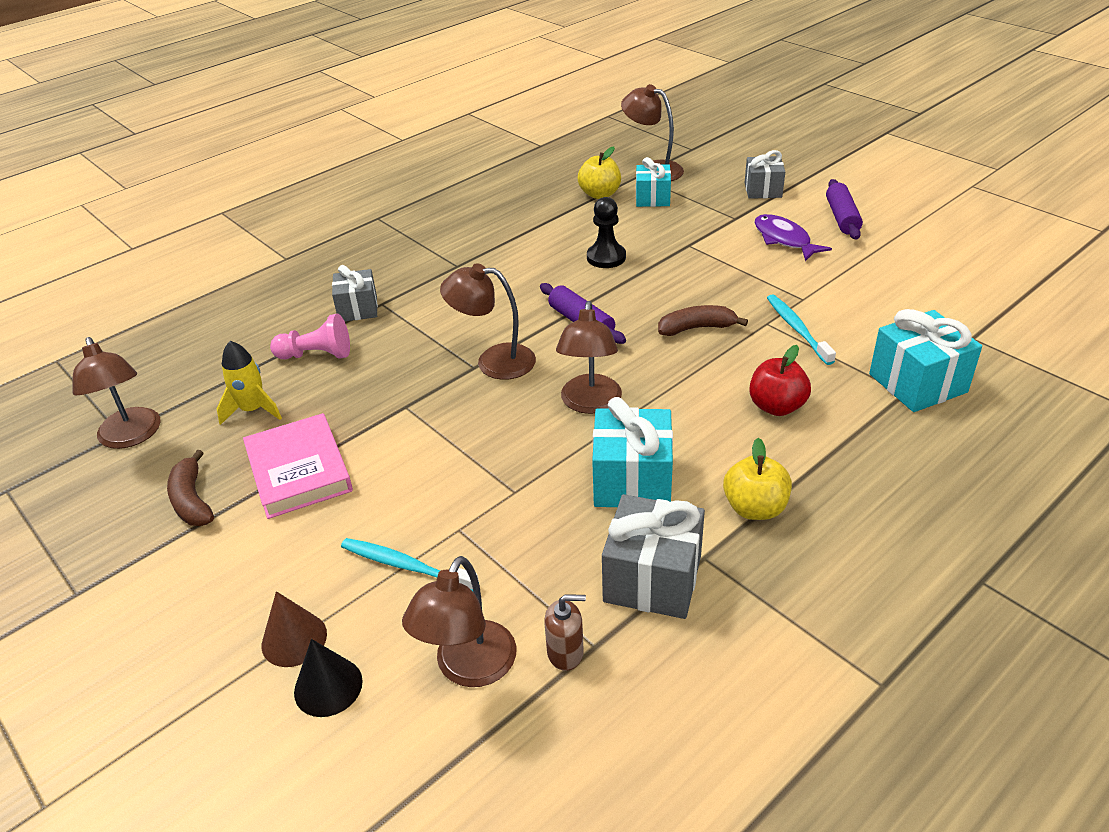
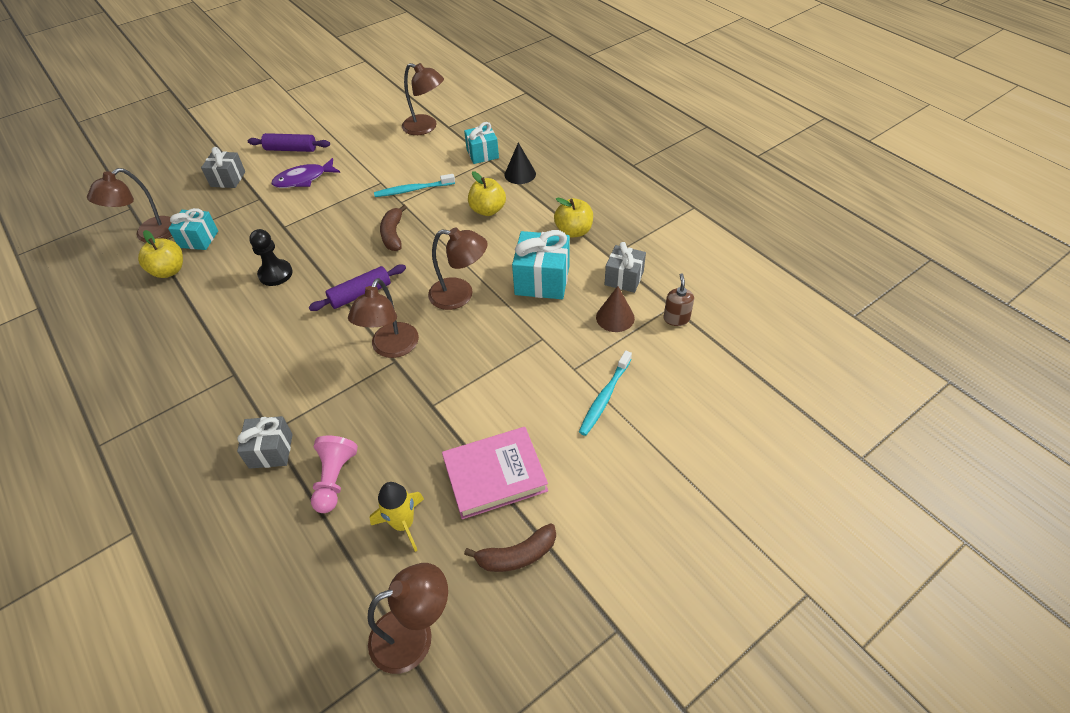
camera: 85 degrees left, 10 degrees up
brown cone [262,591,327,667] -> brown cone moved to [596,286,635,332]
black cone [294,639,363,717] -> black cone moved to [504,143,536,184]
brown lamp [402,556,516,687] -> brown lamp moved to [402,63,444,135]
grey gift [602,494,705,619] -> grey gift [605,242,646,293], size x0.65
red apple [749,345,811,416] -> yellow apple [468,171,506,216]
turquoise gift [869,309,982,412] -> turquoise gift [464,122,499,164], size x0.65

